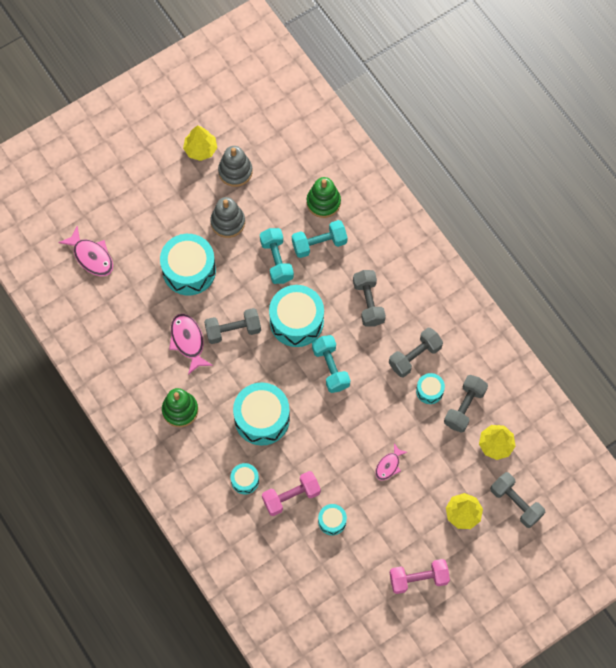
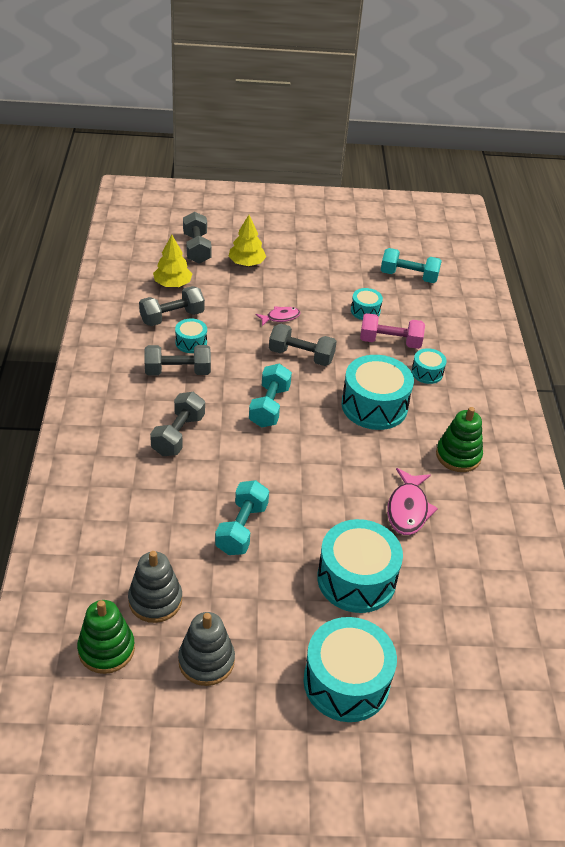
camera: 150 degrees left, 25 degrees down
pink fish [58,226,113,276] -> none
yellow tree [183,125,217,161] -> none
grey dumbbell [204,308,261,344] -> grey dumbbell moved to [269,324,337,366]
grey stacking toy [210,197,245,238] -> grey stacking toy moved to [128,551,182,623]
turquoise drum [269,285,324,347] -> turquoise drum moved to [304,617,397,722]
turquoise dumbbell [292,220,348,258] -> turquoise dumbbell moved to [381,248,442,283]
green stacking toy [307,177,341,218] -> green stacking toy moved to [77,600,135,674]
pink dumbbell [390,559,450,594] -> none

